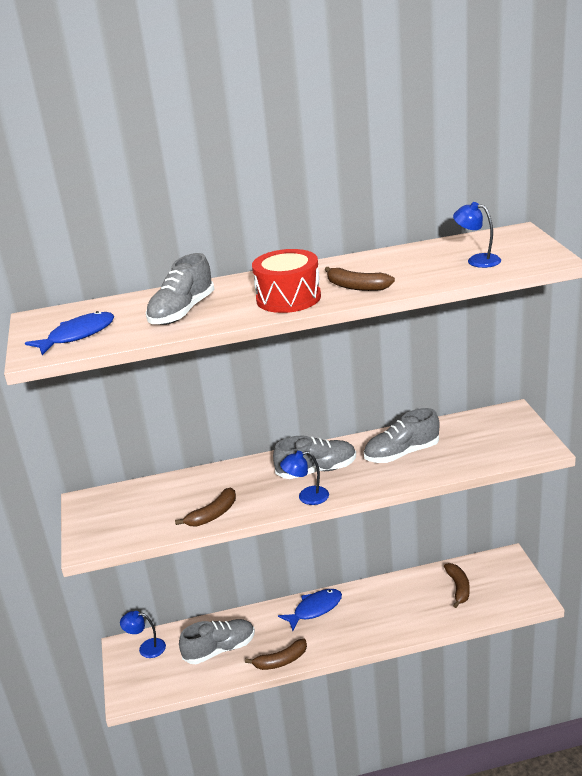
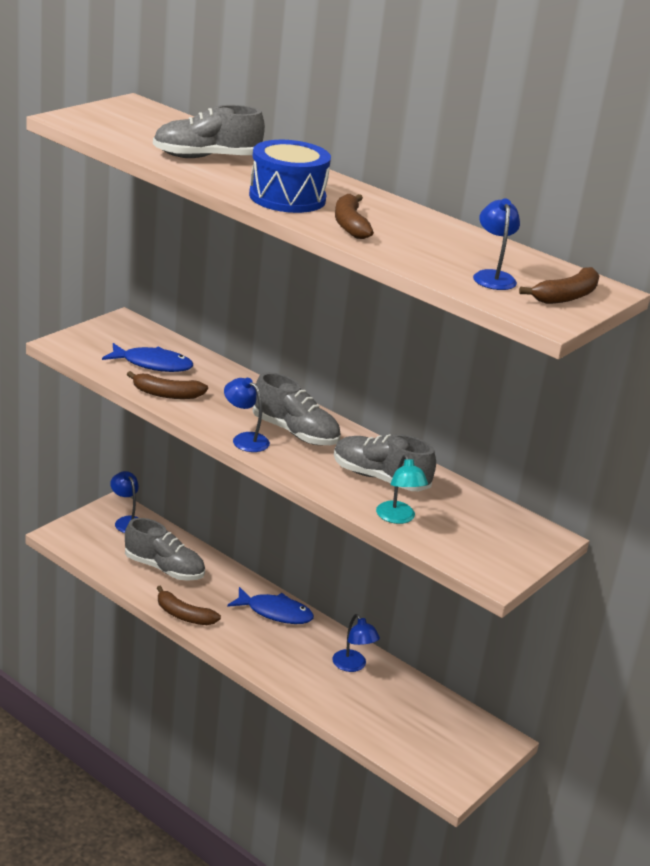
camera: 45 degrees right, 0 degrees up
blue fish [25,311,115,355] -> blue fish moved to [102,343,193,372]
red drum [252,249,321,313] -> blue drum [249,140,331,213]
brown banana [444,563,470,608] -> brown banana moved to [519,267,599,304]
none -> blue lamp [332,614,380,672]
none -> turquoise lamp [376,455,428,524]

